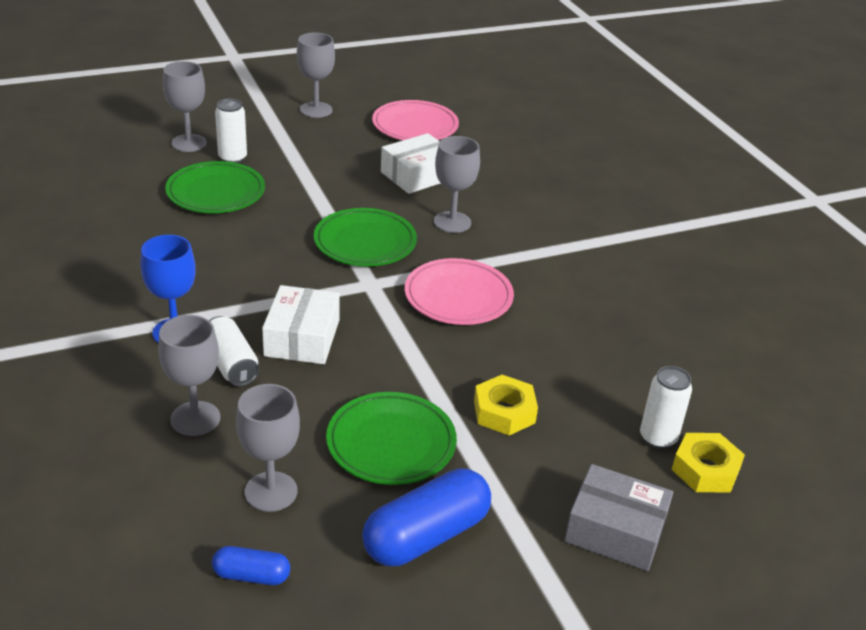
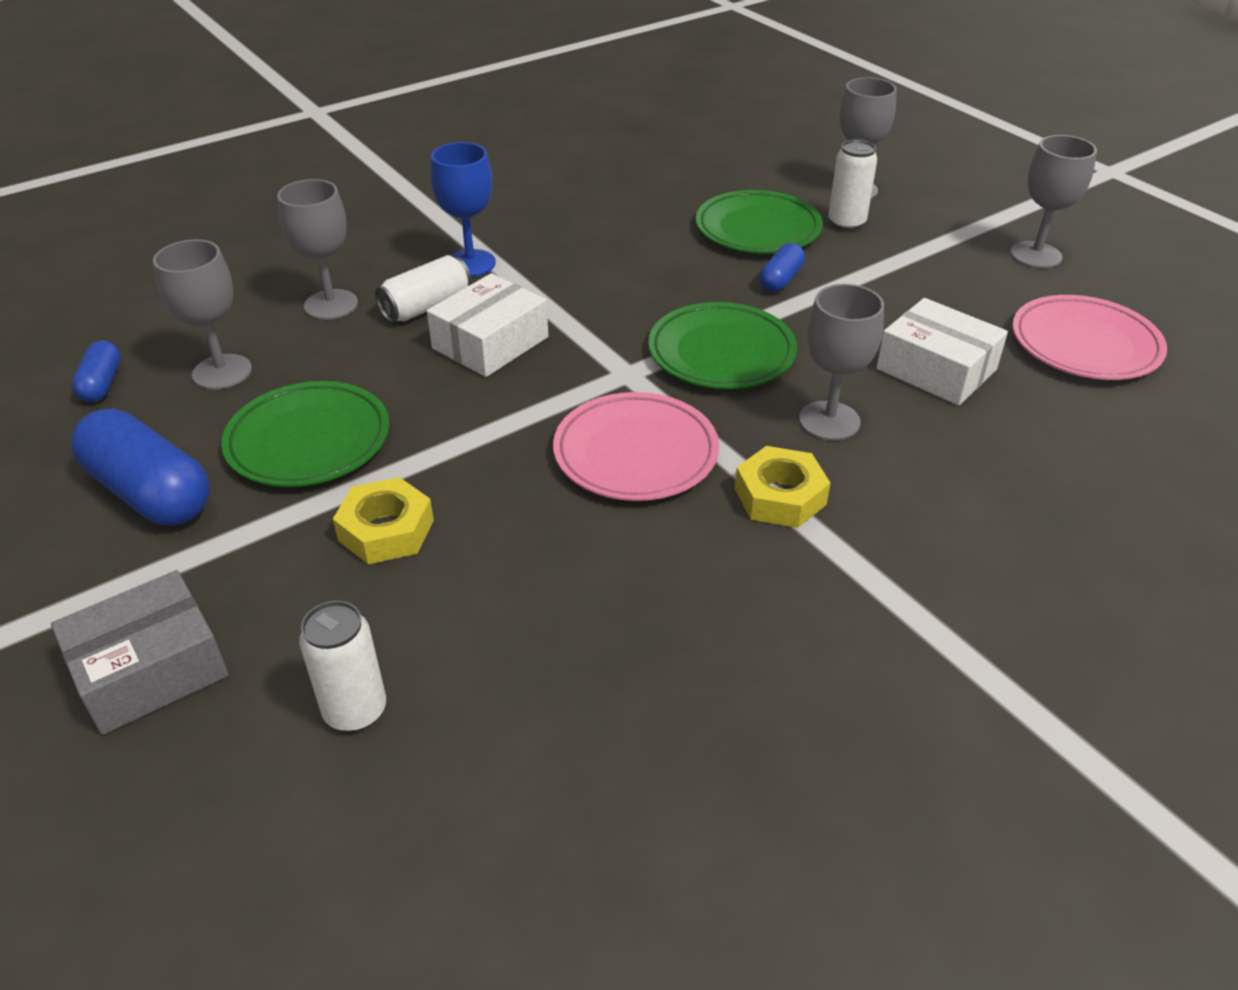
camera: 80 degrees right, 5 degrees up
white box [262,285,340,364] -> white box turned 45 degrees counterclockwise [427,273,548,377]
grey box [564,464,673,571] -> grey box turned 45 degrees clockwise [51,570,229,735]
yellow nut [672,433,745,492] -> yellow nut moved to [735,446,830,528]
none -> blue capsule [760,243,805,292]

